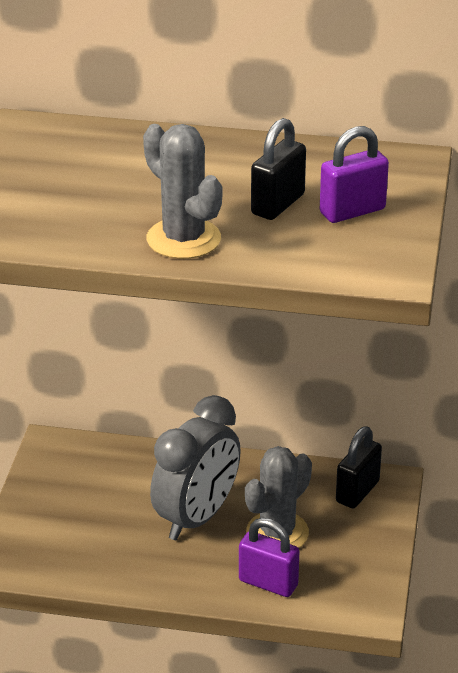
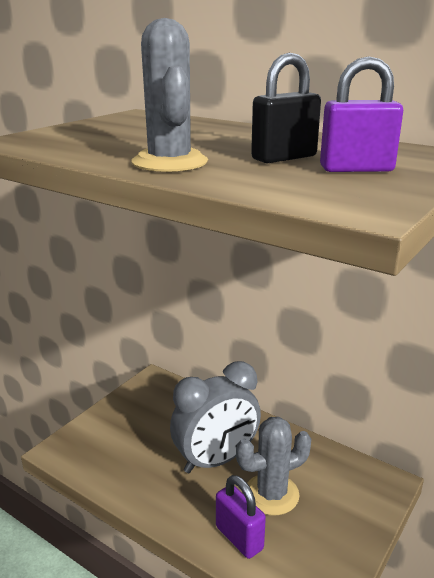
camera: 25 degrees right, 10 degrees down
black padlock [336,426,382,508] -> none

